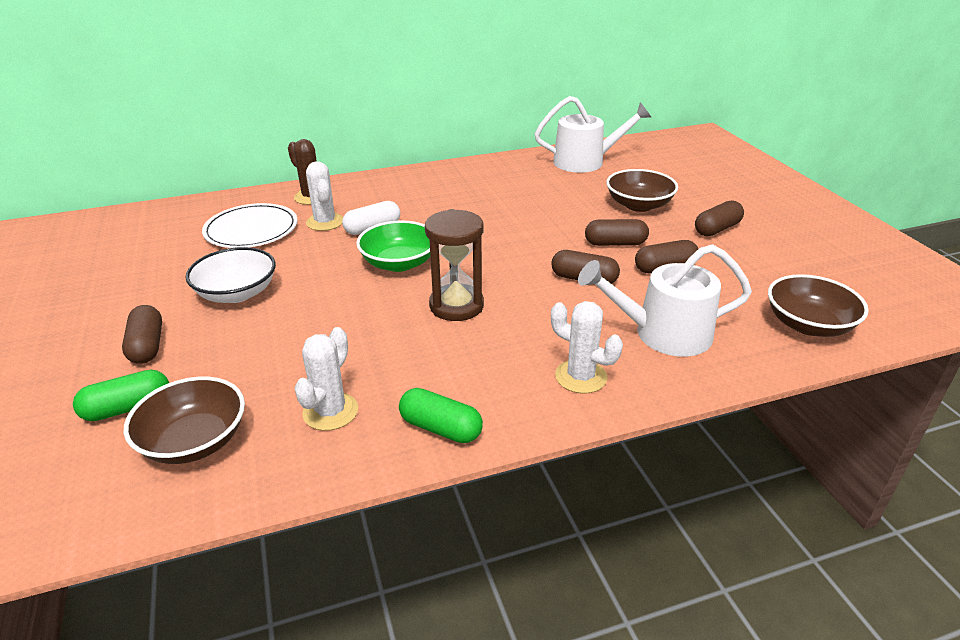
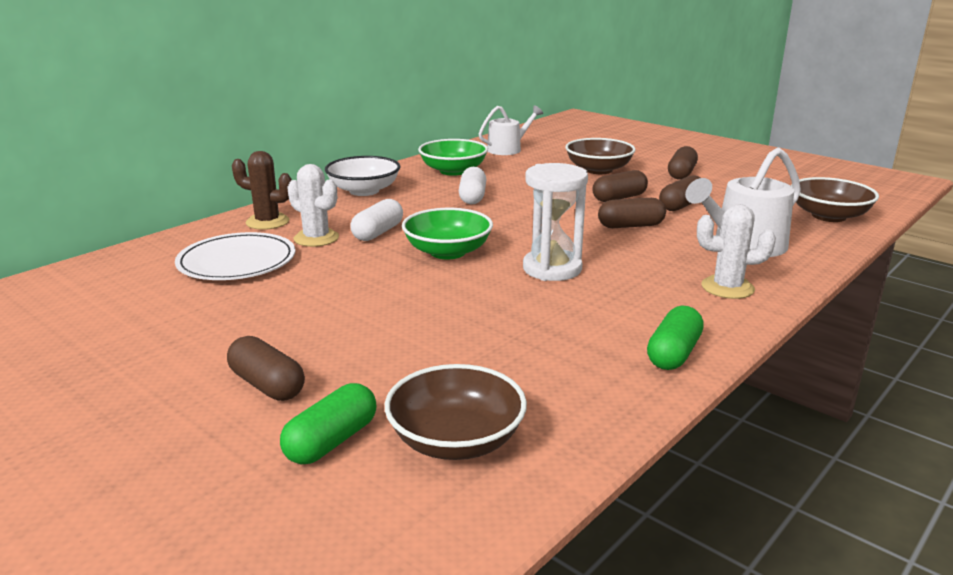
camera: 30 degrees left, 10 degrees down
white bowl [185,247,276,303] -> white bowl moved to [325,156,401,196]
white cactus [294,327,358,431] -> none
green capsule [399,388,483,443] -> green capsule turned 60 degrees counterclockwise [647,306,704,370]
brown hourglass [425,209,484,321] -> white hourglass [523,163,588,281]
white watering can [535,96,651,173] -> white watering can [479,105,543,155], size x0.66
none -> green bowl [418,139,488,176]
none -> white capsule [459,167,486,205]

